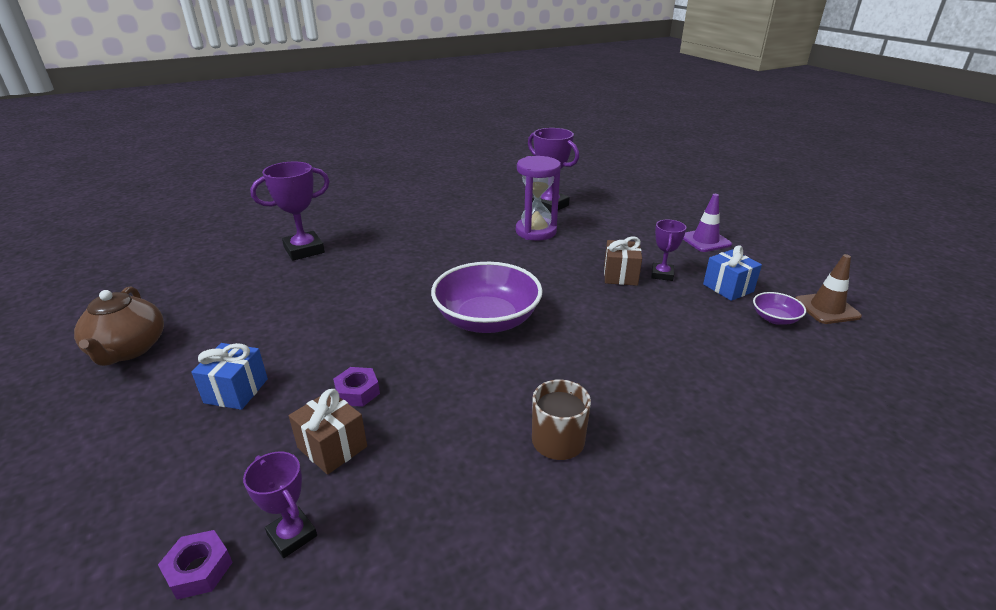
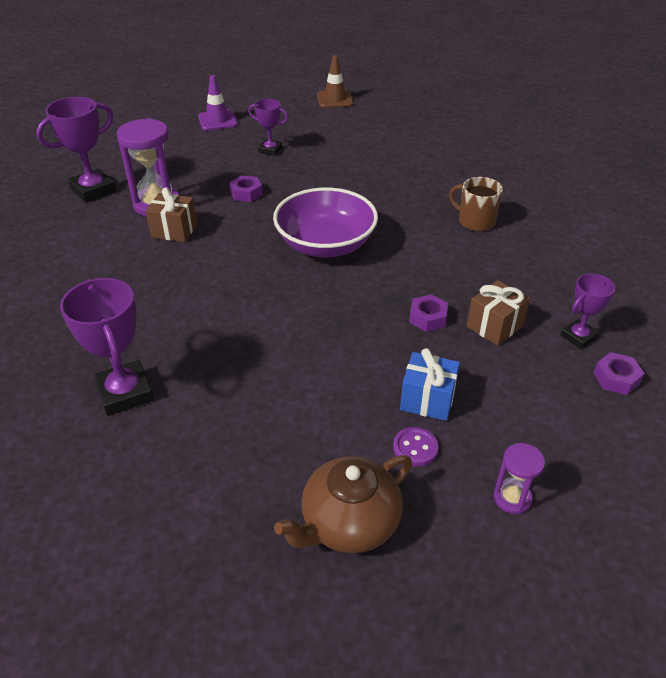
camera: 85 degrees left, 10 degrees up
brown teapot [74,286,164,366] -> brown teapot turned 150 degrees clockwise [274,455,412,553]
brown gift [604,236,642,286] -> brown gift moved to [146,187,197,242]
blue gift [703,245,762,301] -> none
purple bowl [753,292,806,325] -> none
none -> purple nut [229,176,263,202]
none -> purple button [393,427,439,467]
none -> purple hourglass [494,443,545,514]

